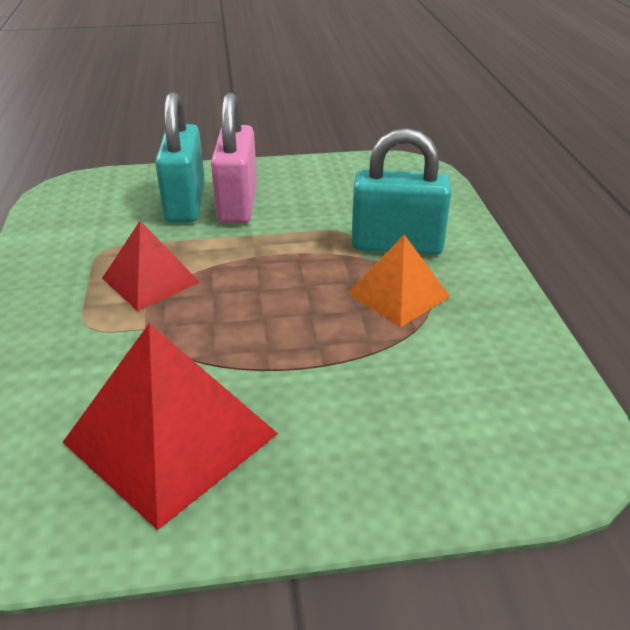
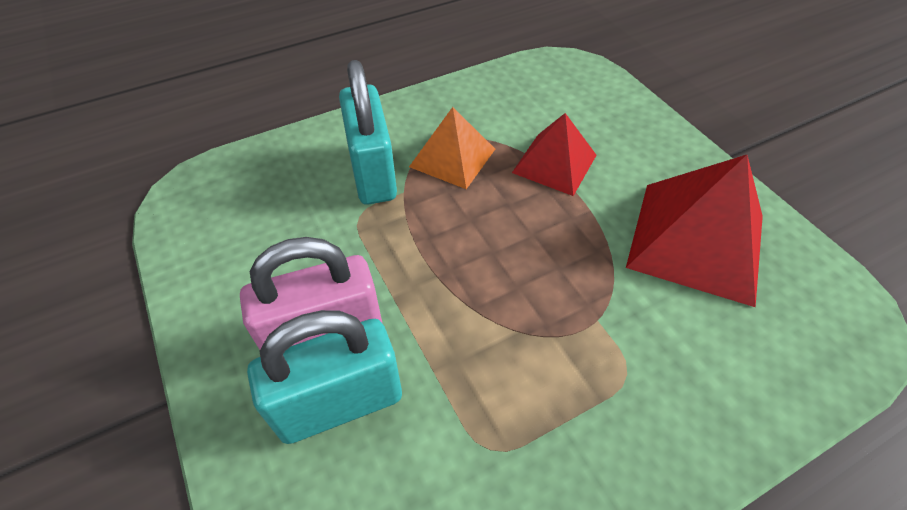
camera: 110 degrees left, 15 degrees up
red pyramid [102,221,200,311] -> red pyramid moved to [512,113,596,196]

